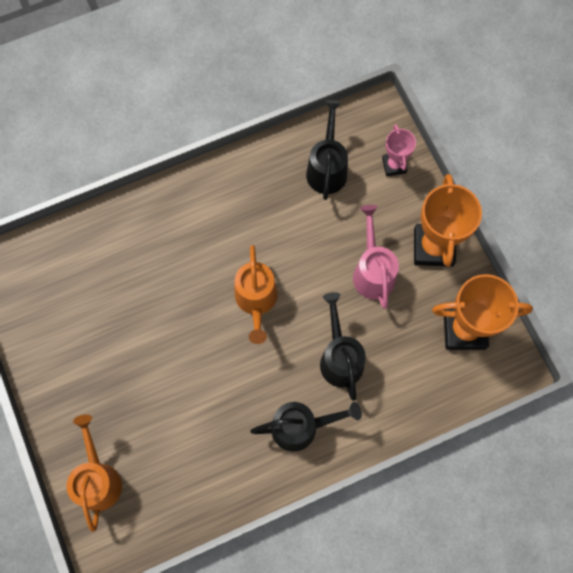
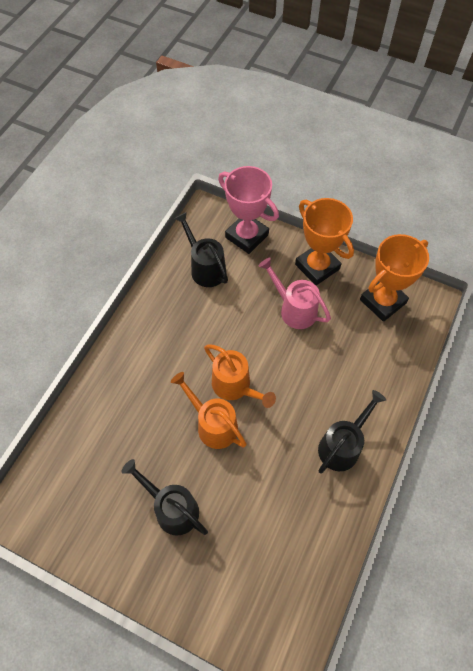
camera: 40 degrees left, 10 degrees down
orange watering can [66,414,122,532] -> orange watering can moved to [171,372,247,449]
black watering can [320,292,366,401] -> black watering can moved to [121,459,208,536]
pink trophy [382,124,416,176] -> pink trophy [218,166,279,254], size x1.82

